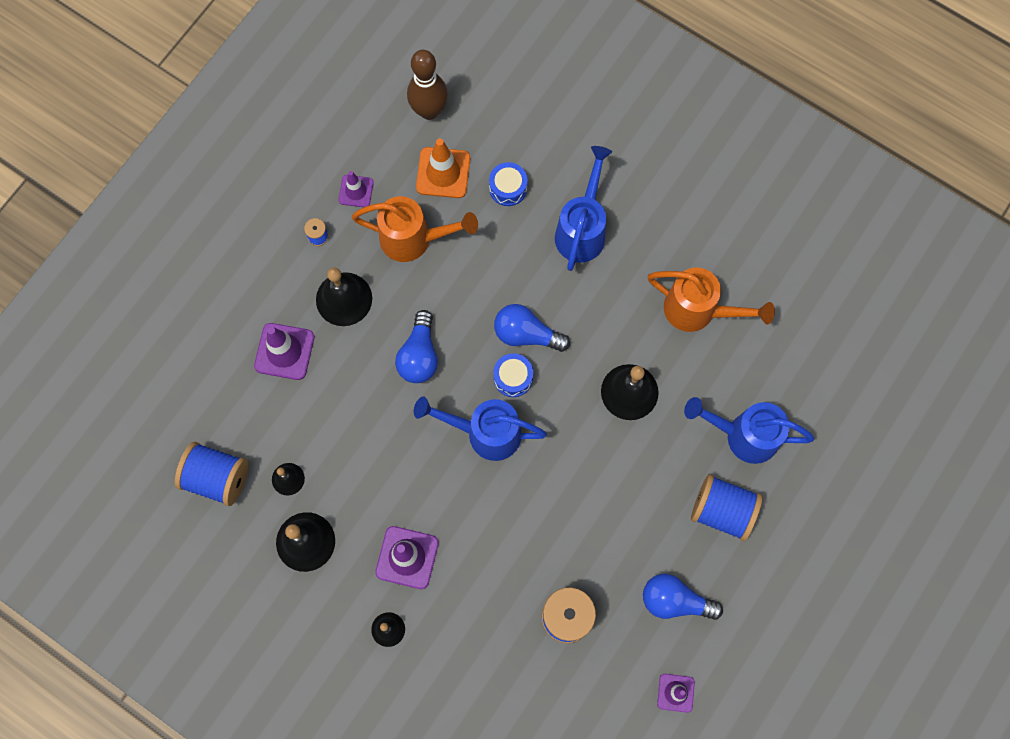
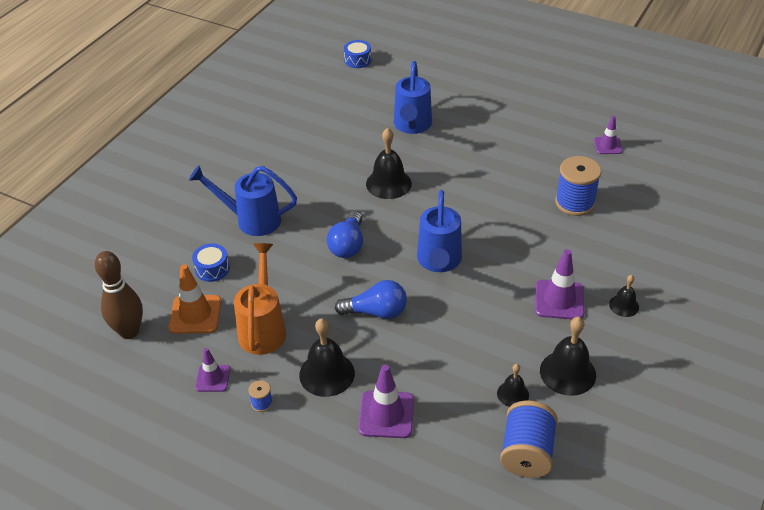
camera: 95 degrees left, 30 degrees down
blue drum [493,353,533,397] -> blue drum moved to [344,40,371,68]
blue light bulb [643,574,723,620] -> none
orange watering can [648,267,775,332] -> none
blue spool [691,474,763,541] -> none

